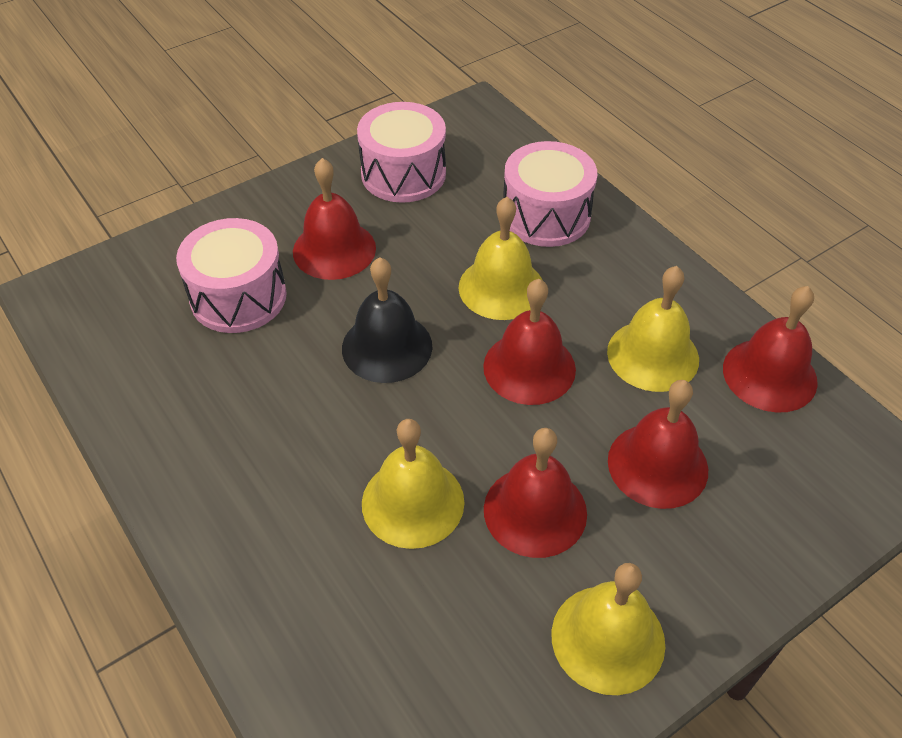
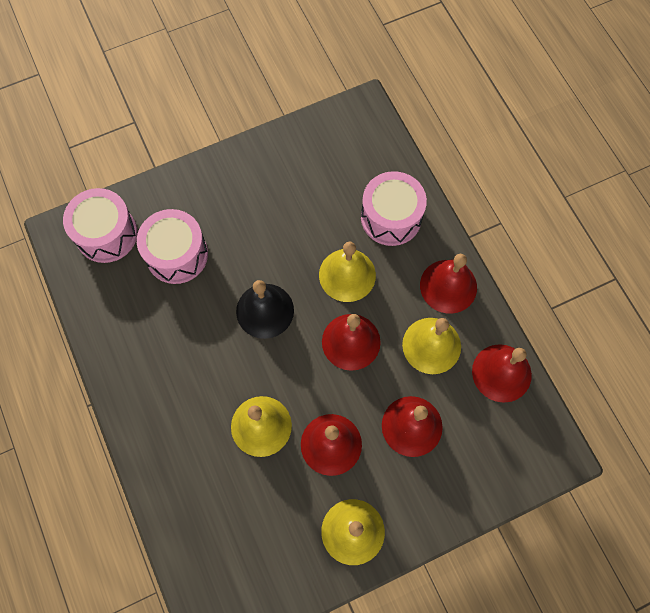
camera: 10 degrees right, 20 degrees up
red bell [293,158,376,280] -> red bell moved to [420,254,477,314]
pink drum [357,102,446,203] -> pink drum moved to [63,188,138,263]

